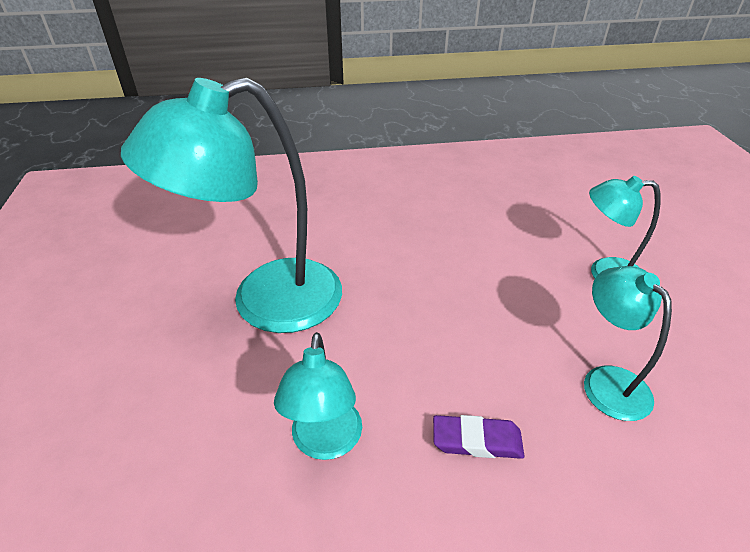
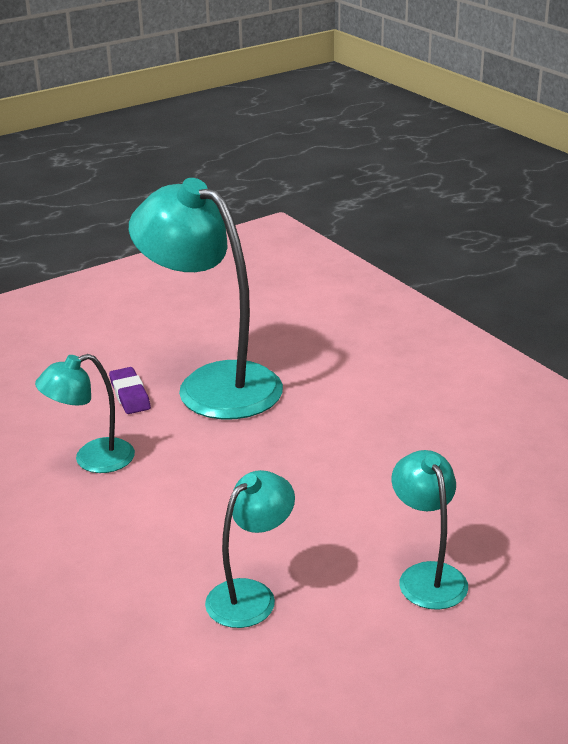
camera: 65 degrees right, 10 degrees down
purple eraser [433,415,524,459] -> purple eraser moved to [109,367,151,414]

